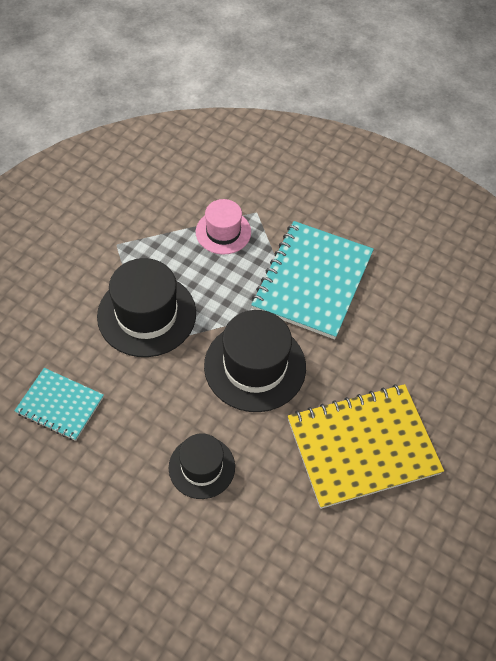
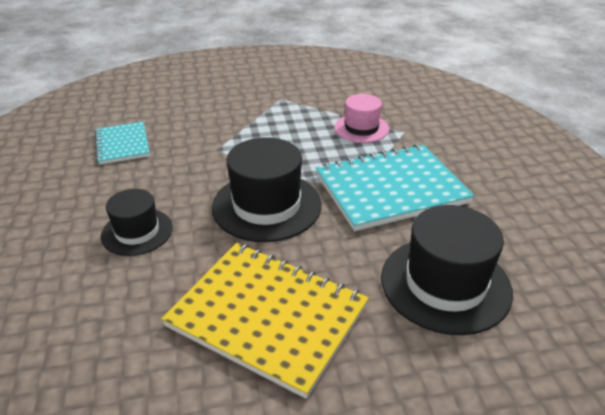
camera: 50 degrees right, 20 degrees down
black hat [97,258,196,357] -> black hat moved to [381,205,513,335]

